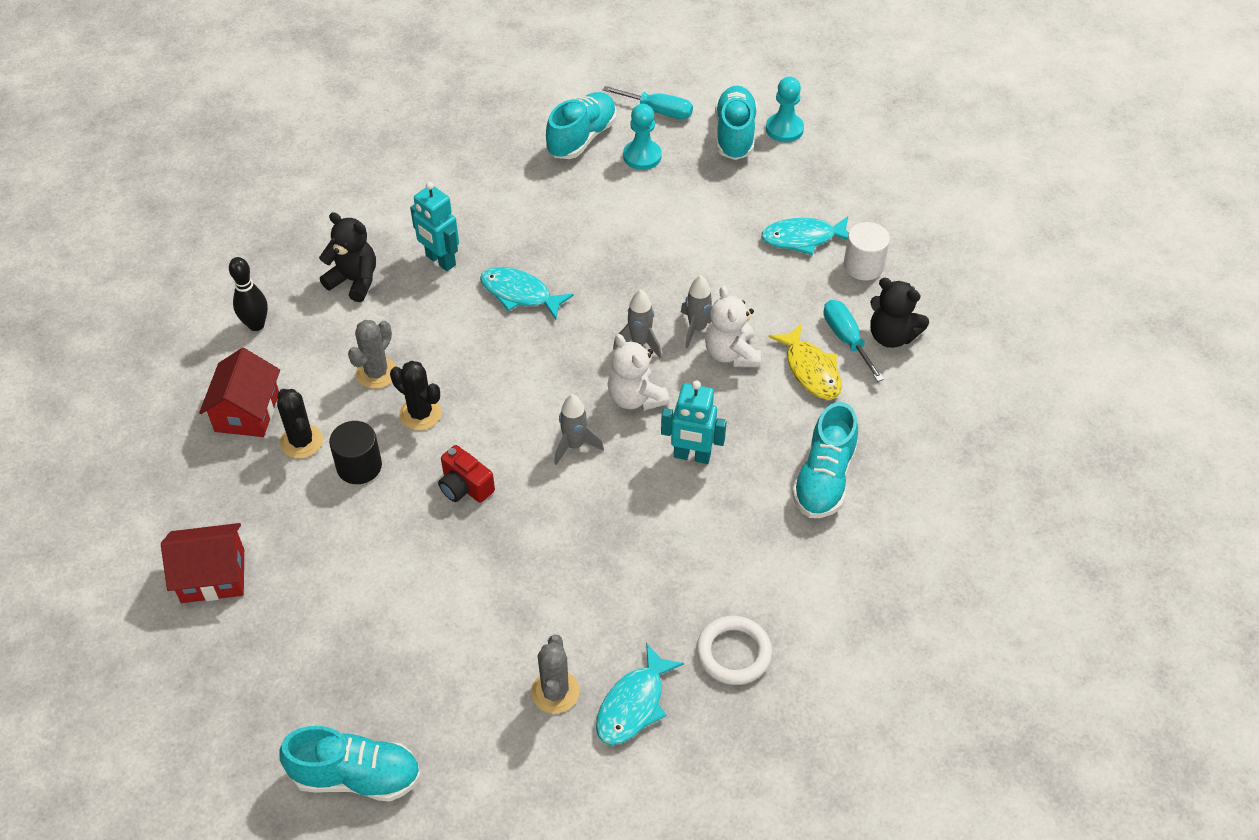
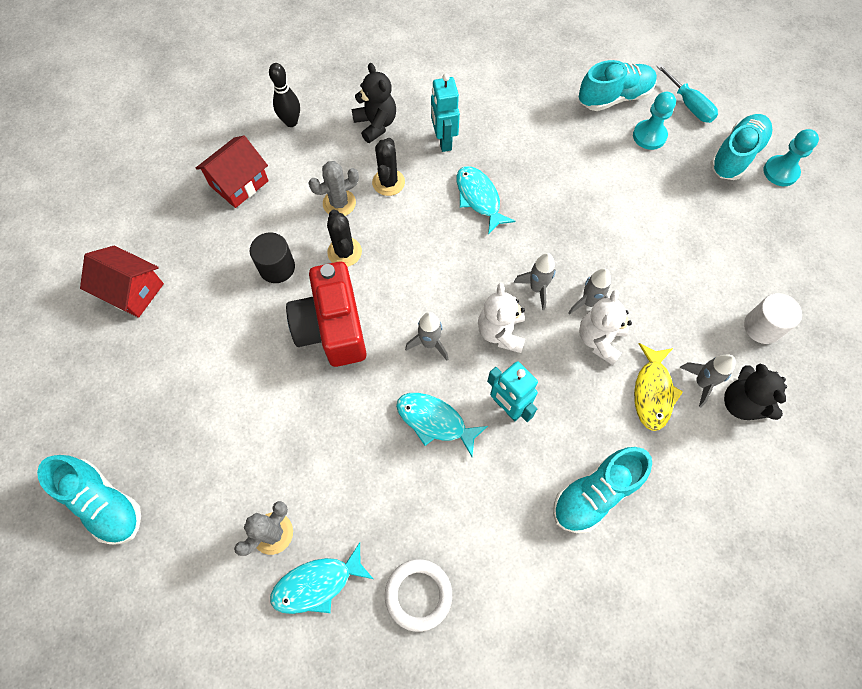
camera: 35 degrees right, 15 degrees up
black cactus [277,389,323,459] -> black cactus moved to [372,138,405,196]
red camera [438,445,495,503] -> red camera [286,262,367,367], size x1.95
turquoise fish [761,216,849,255] -> turquoise fish moved to [396,393,488,457]
turquoise screwdriver [824,300,884,382] -> grey rocket [680,354,736,407]

